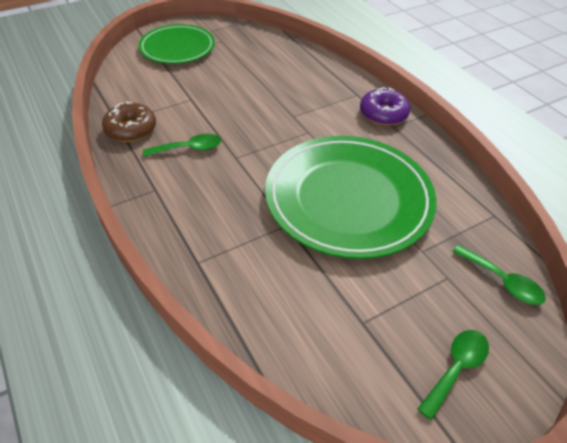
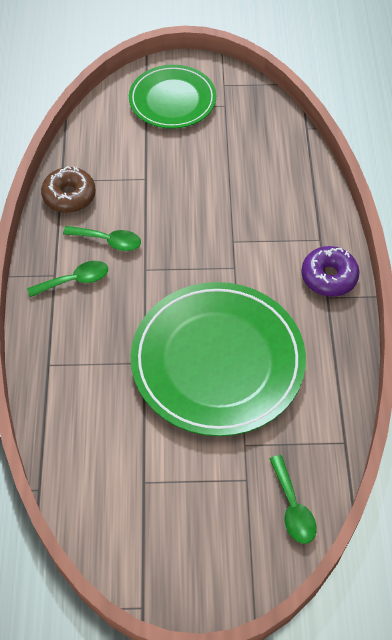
camera: 30 degrees right, 10 degrees up
green spoon [418,330,489,420] -> green spoon moved to [27,261,108,297]

